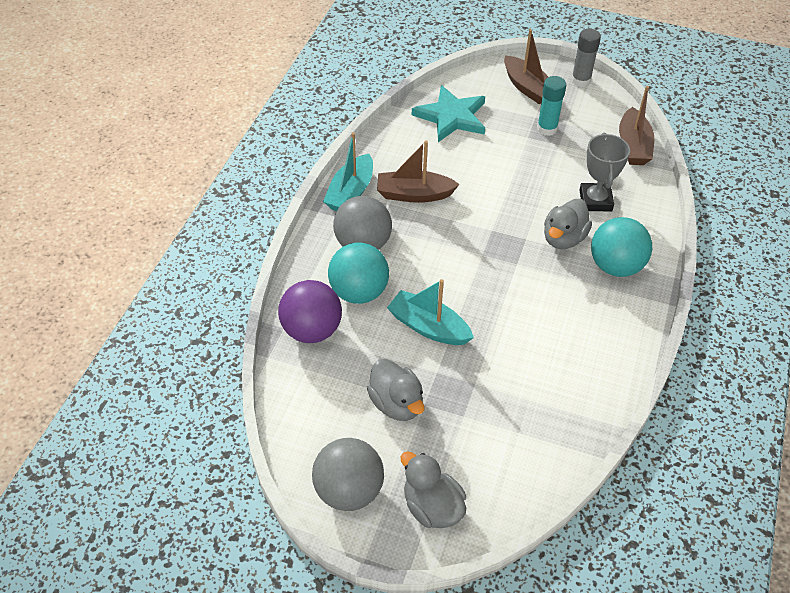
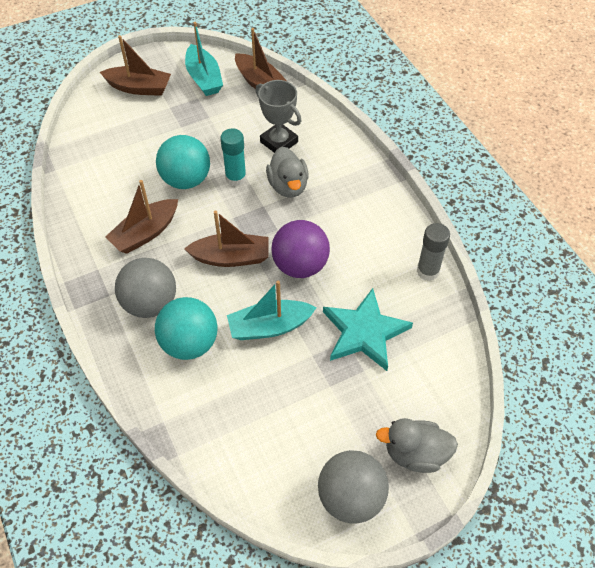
camera: 45 degrees left, 5 degrees up
purple ball [278,280,342,343] -> purple ball moved to [271,220,330,278]
turquoise boat [323,132,373,211] -> turquoise boat moved to [185,22,223,96]
grey duck [367,359,425,421] -> none
turquoise star [412,85,485,142] -> turquoise star moved to [323,288,413,371]
turquoise glue stick [537,76,566,136] -> turquoise glue stick moved to [220,128,247,186]
grey glue stick [571,29,601,87] -> grey glue stick moved to [417,223,450,281]
turquoise ball [591,217,652,277] -> turquoise ball moved to [156,135,210,189]
none -> brown boat [184,211,269,267]

